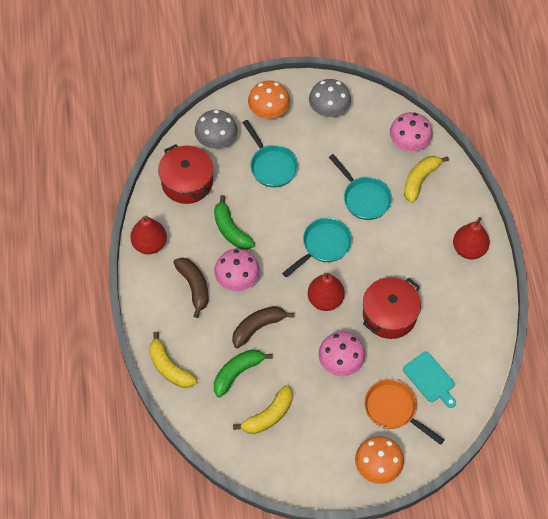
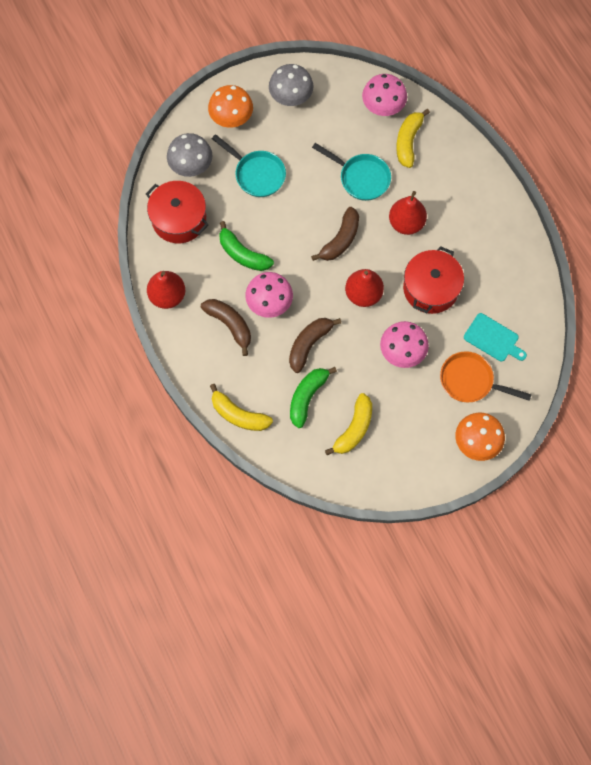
camera: 20 degrees left, 10 degrees up
turquoise pan [282,218,352,277] -> brown banana [311,207,359,261]
red pear [453,217,490,259] -> red pear moved to [389,191,427,235]

